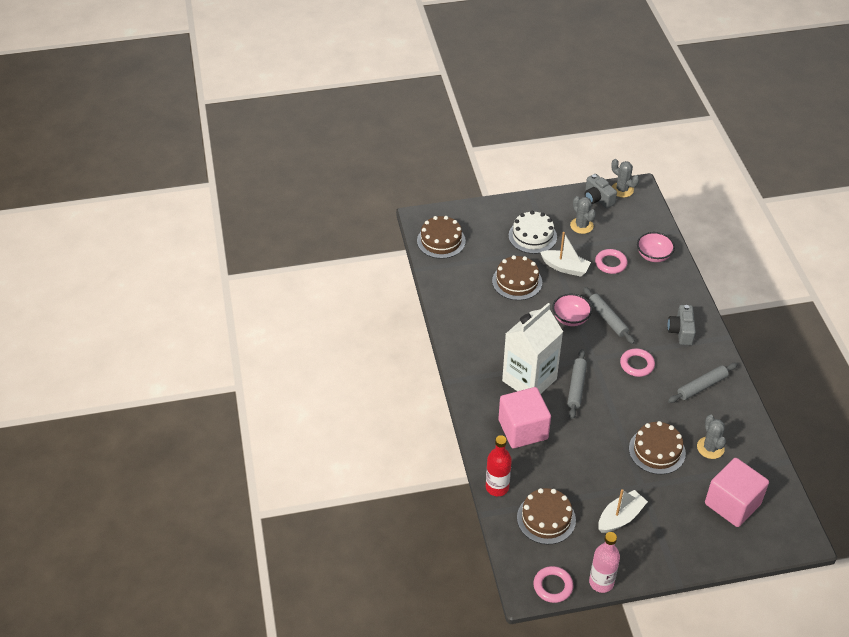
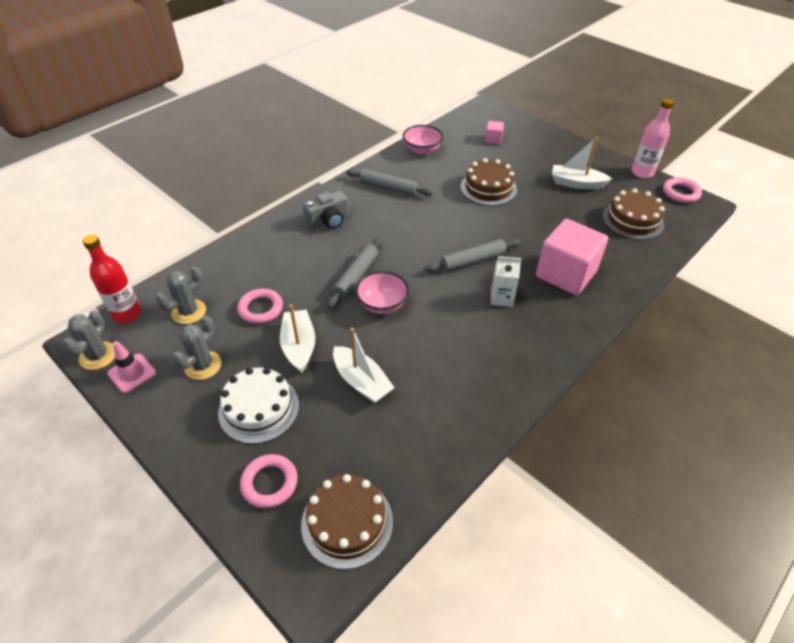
camera: 125 degrees left, 0 degrees up
red bottle [486,435,512,496] -> red bottle moved to [83,235,141,323]
brown cake [492,255,542,300] -> white boat [333,328,395,403]
white carton [502,303,563,394] -> white carton [491,256,522,307], size x0.44
grey camera [585,174,617,208] -> pink traffic cone [107,341,156,393]
pink ring [620,348,655,377] -> pink ring moved to [240,454,298,508]
pink bowl [637,232,675,262] -> pink bowl moved to [403,125,443,155]
grey cactus [697,415,726,459] -> grey cactus moved to [156,267,206,324]
pink cube [705,458,769,527] -> pink cube [485,121,504,144], size x0.43

